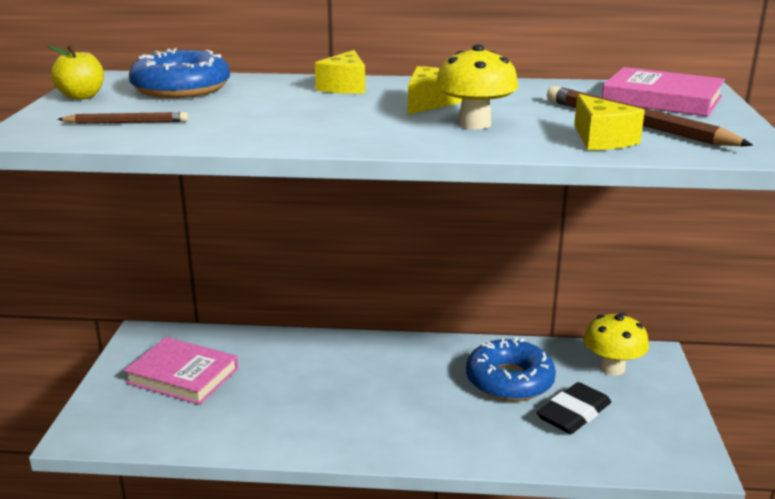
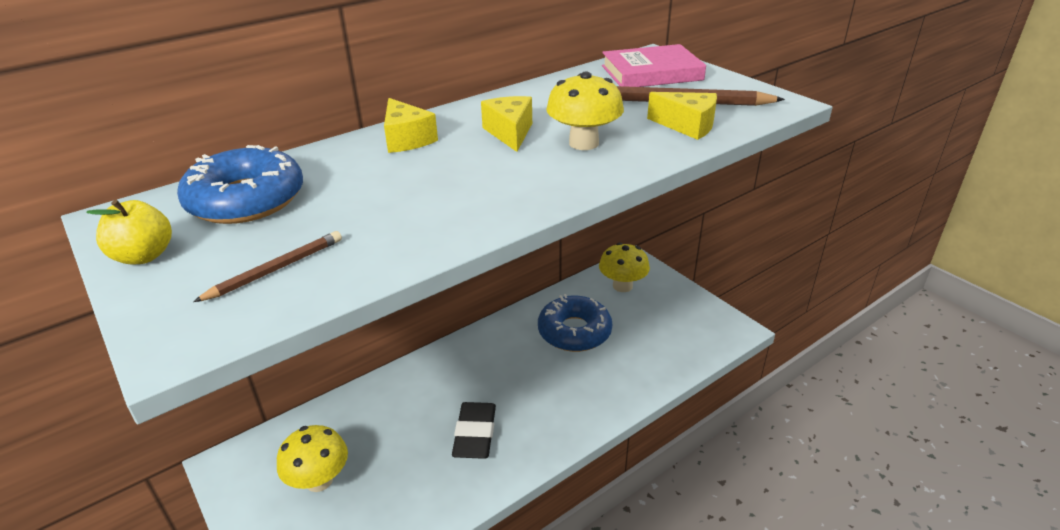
camera: 40 degrees left, 10 degrees up
pink book [124,337,239,405] -> yellow mushroom [277,425,348,492]
black eraser [537,382,611,434] -> black eraser moved to [452,402,496,459]

